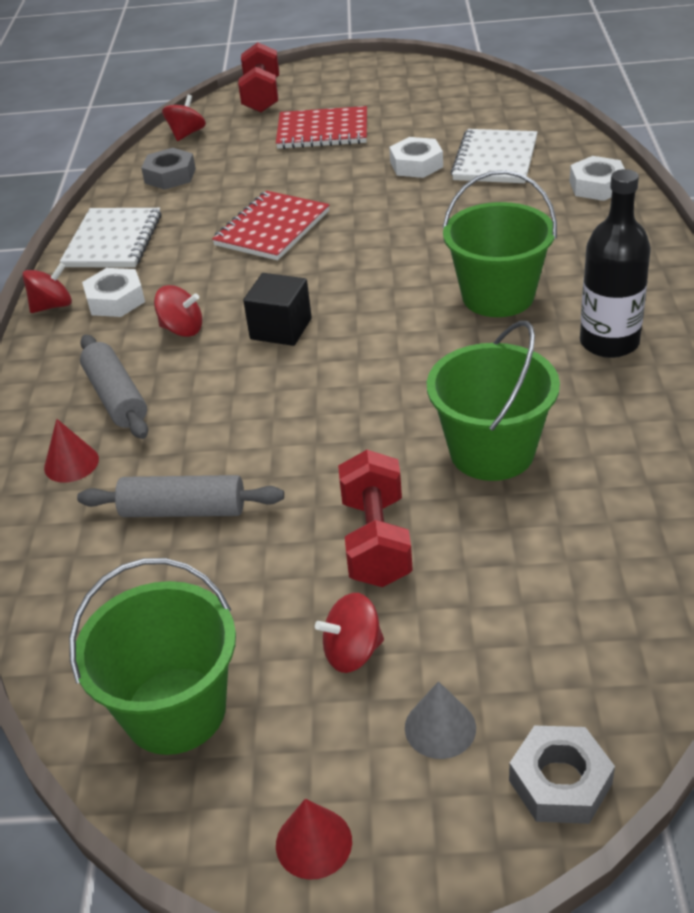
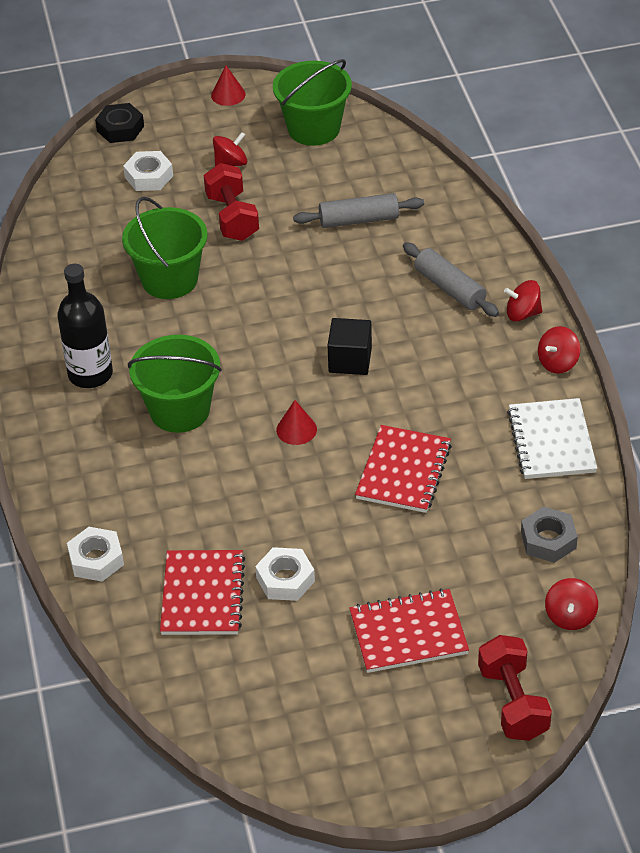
camera: 165 degrees right, 5 degrees up
red cone [44,419,99,483] -> red cone moved to [276,400,317,445]
white nut [82,268,145,317] -> white nut moved to [123,151,173,191]
red spinning top [154,285,202,337] -> red spinning top moved to [504,280,542,322]
grey cone [405,681,476,759] -> none
white notebook [451,129,537,183] -> red notebook [160,550,245,635]
grey nut [509,726,615,824] -> black nut [95,103,144,143]

